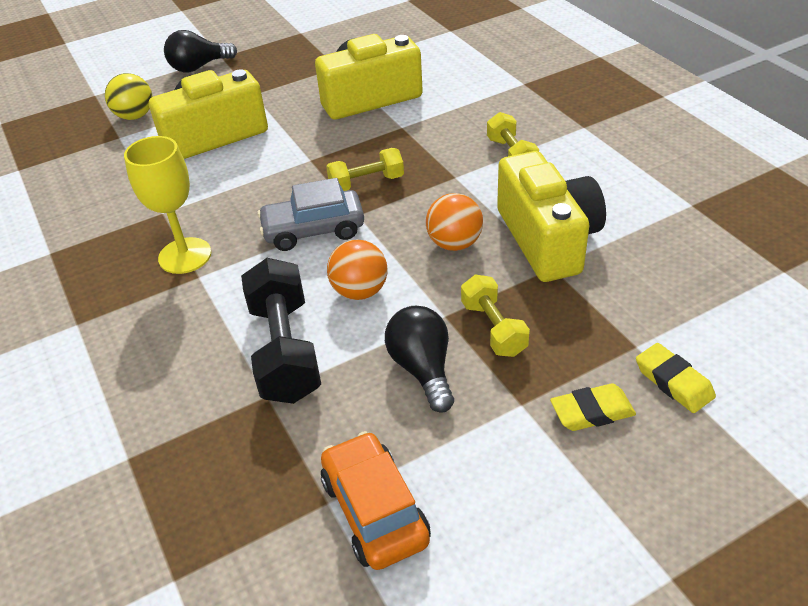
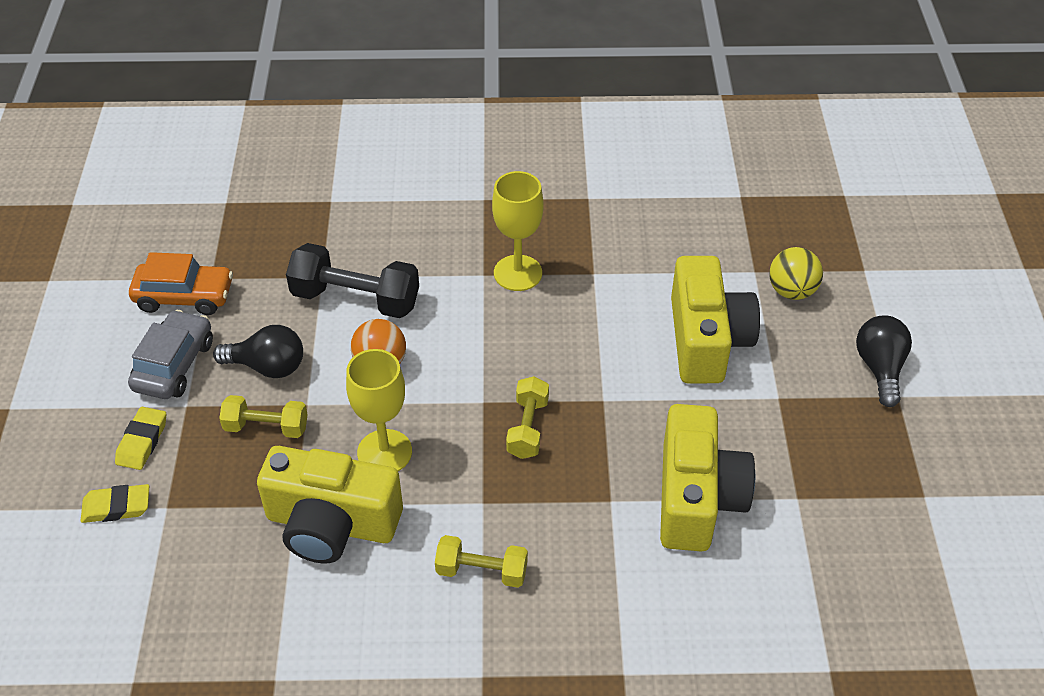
camera: 115 degrees right, 5 degrees up
grey car [257,178,364,251] -> grey car moved to [128,310,213,399]
orange ball [426,193,483,251] -> yellow goblet [346,349,412,471]

